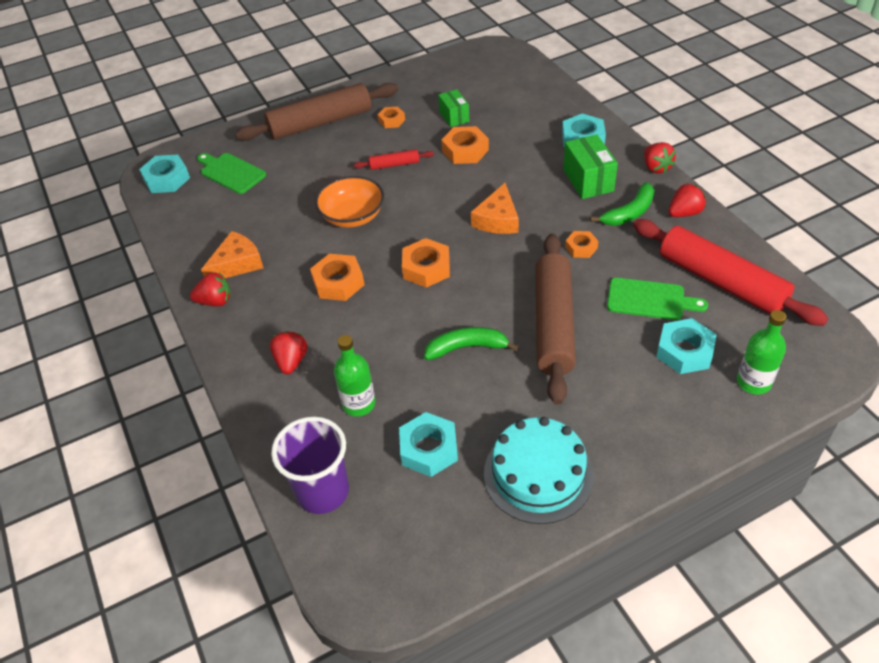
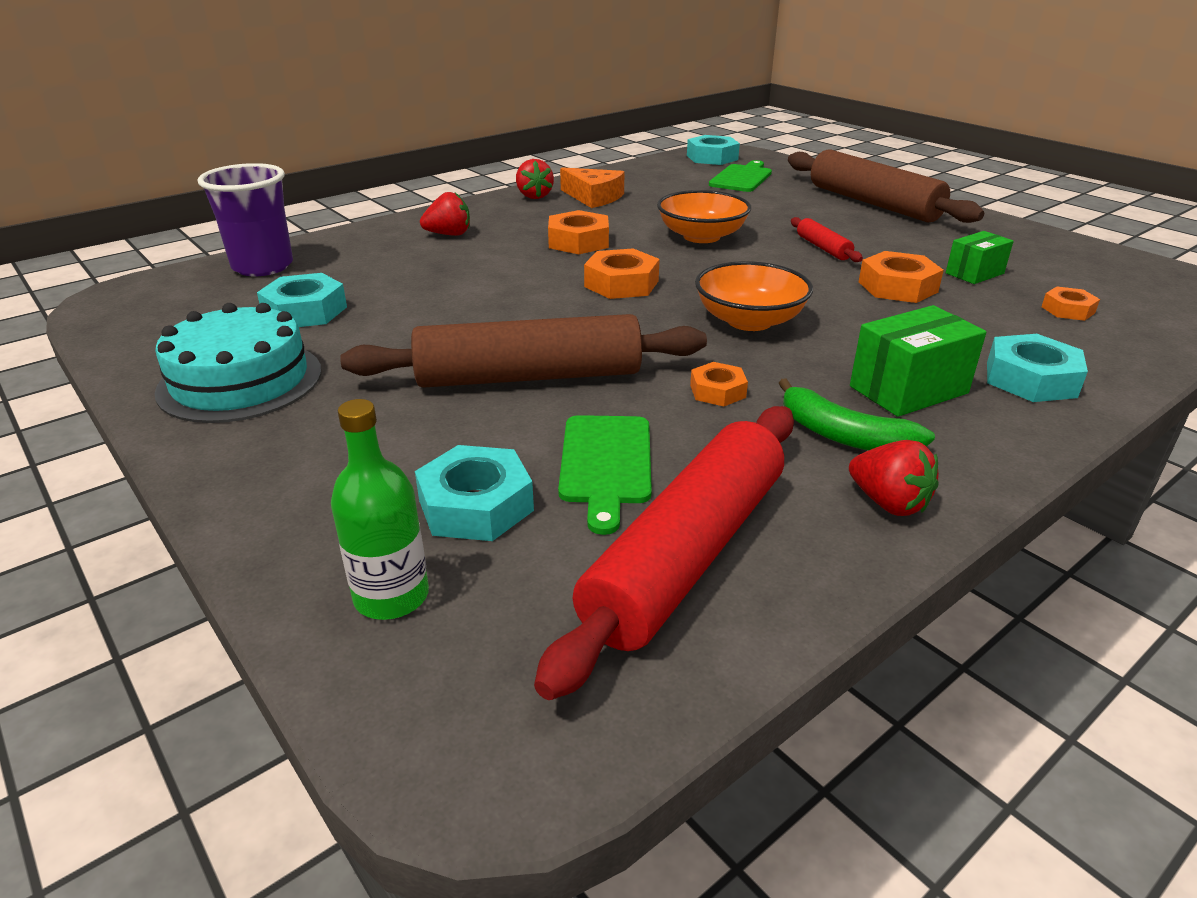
camera: 75 degrees right, 15 degrees down
green bottle [334,335,376,417] -> none
orange nut [378,107,405,128] -> orange nut moved to [1042,287,1100,321]
green banana [424,327,519,360] -> none
orange cheese [471,183,519,234] -> orange bowl [695,261,813,331]
red strawberry [644,142,676,174] -> none

